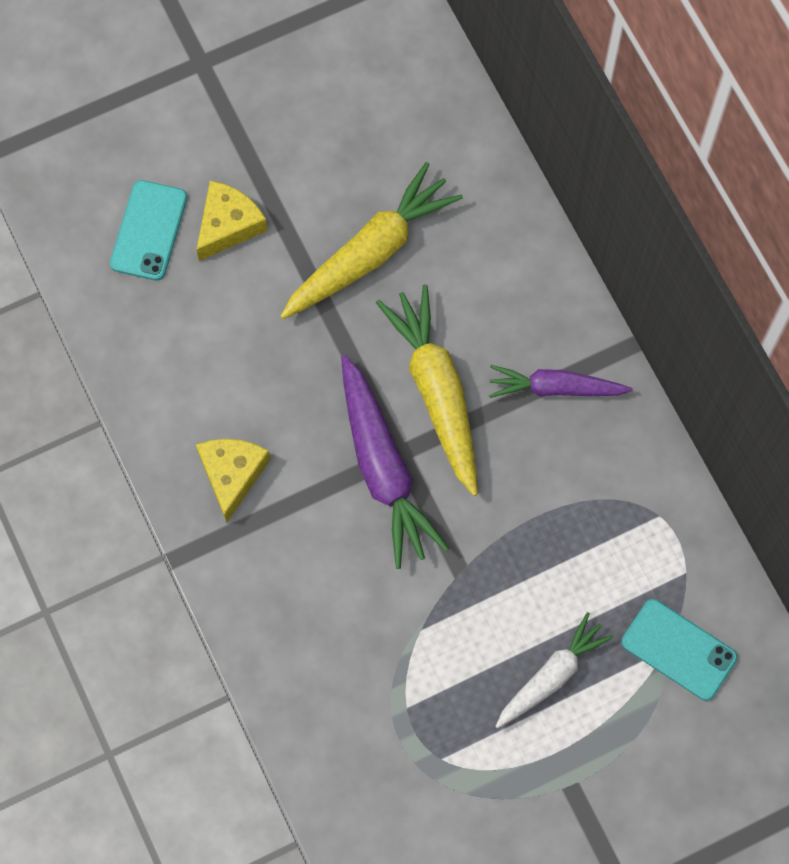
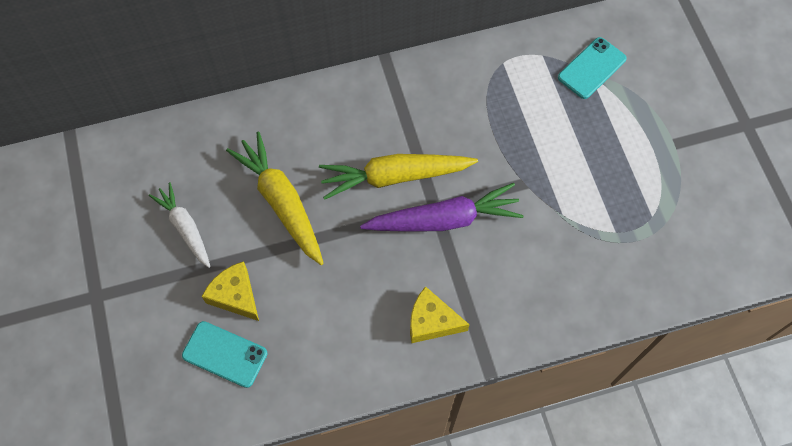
camera: 80 degrees left, 5 degrees down
purple carrot [489,365,633,398] -> none
white carrot [495,612,614,729] -> white carrot moved to [149,183,211,268]

